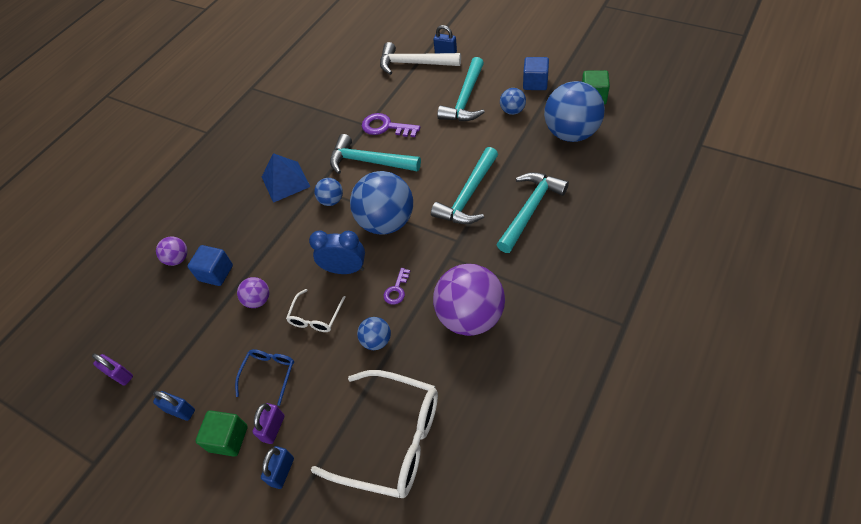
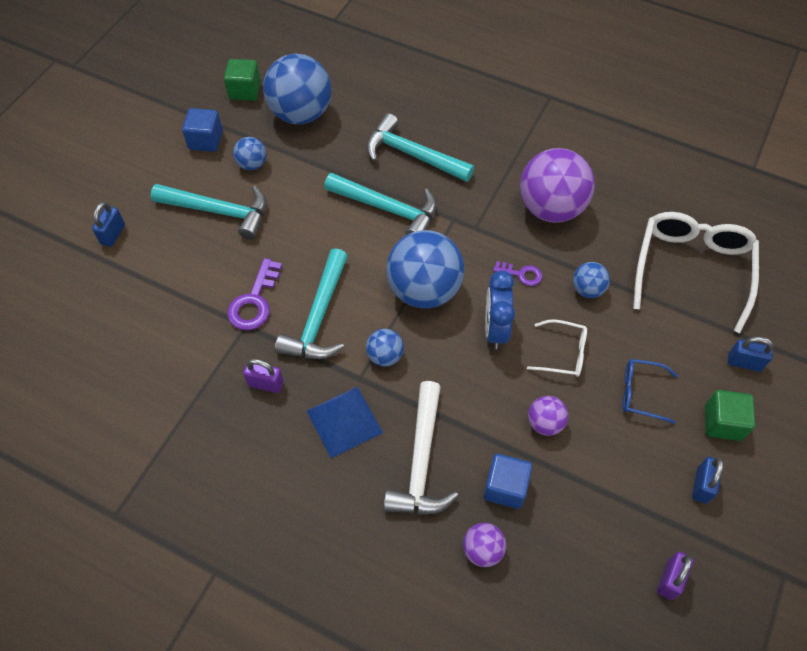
camera: 100 degrees left, 5 degrees up
purple padlock [252,403,285,444] -> purple padlock moved to [243,359,284,393]
white hammer [380,42,461,75] -> white hammer moved to [384,381,458,515]

